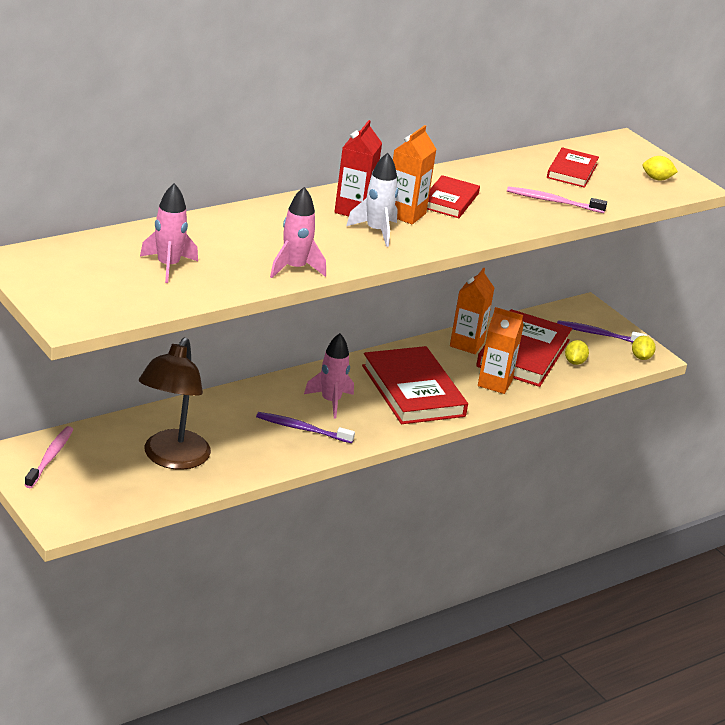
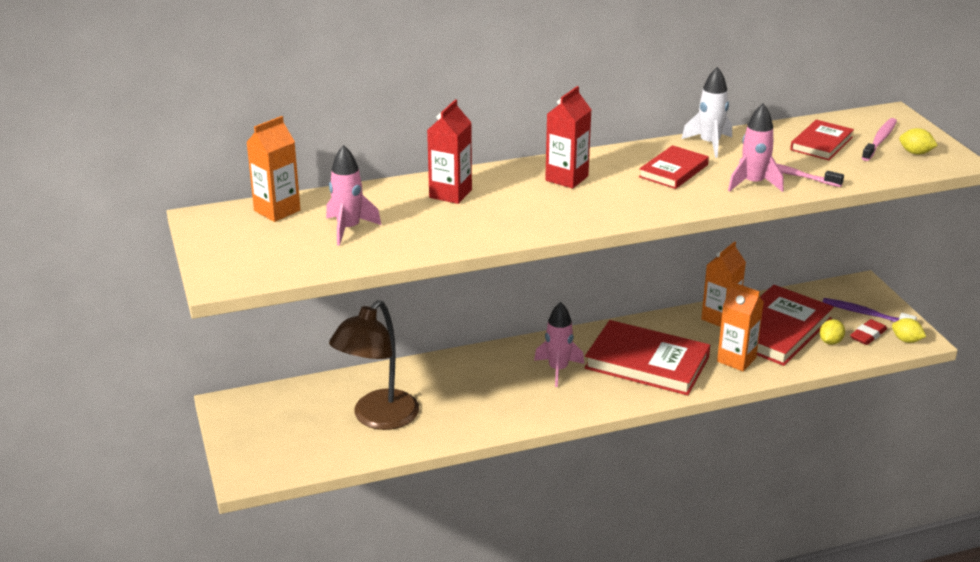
camera: 20 degrees right, 0 degrees up
pink toothbrush [25,426,73,488] -> pink toothbrush moved to [862,118,897,161]
purple toothbrush [256,412,355,443] -> none
pink rocket [270,187,326,278] -> pink rocket moved to [728,104,784,192]
white rocket [346,153,398,247] -> white rocket moved to [682,67,732,158]
red book [362,346,468,424] -> red book turned 60 degrees counterclockwise [585,320,710,396]
orange carton [393,125,437,224] -> orange carton moved to [246,116,301,222]
yellow lemon [632,336,656,360] -> yellow lemon turned 75 degrees counterclockwise [892,318,926,343]
none -> red carton [427,99,472,204]
none -> red eraser [850,319,887,345]

